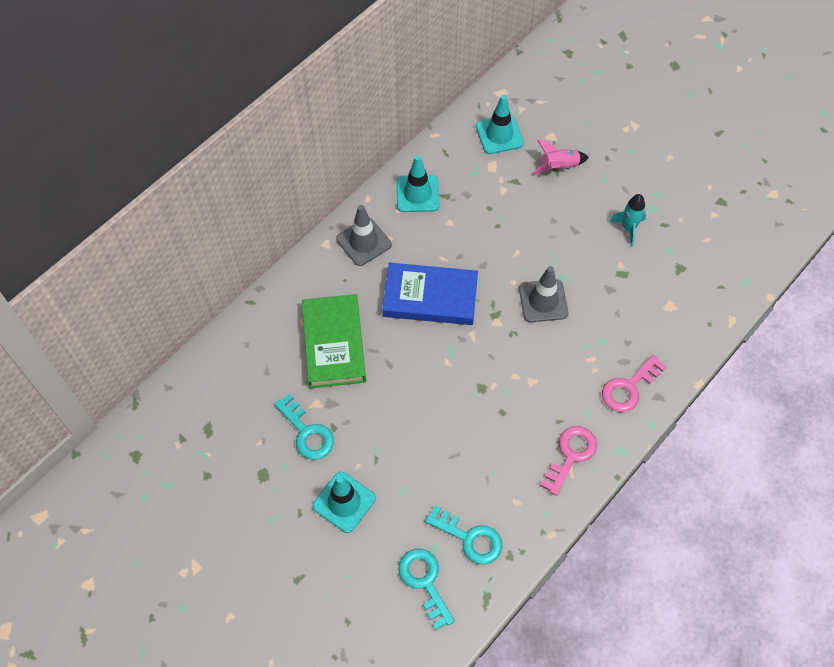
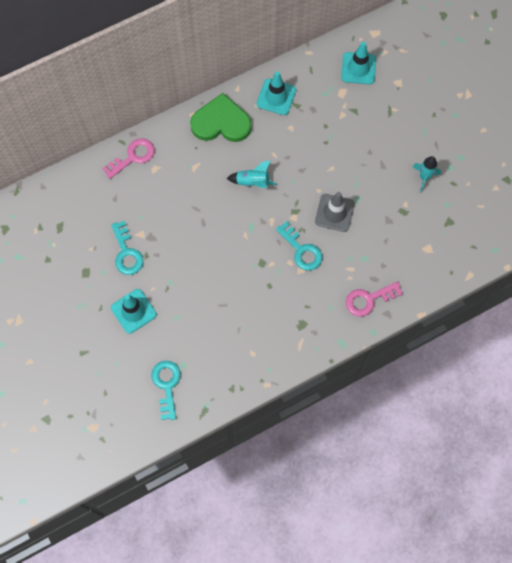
camera: 20 degrees right, 10 degrees up
green book [302,294,366,388] -> none
grey traffic cone [336,205,392,266] -> green heart [190,93,252,142]
blue book [382,263,478,325] -> turquoise rocket [226,160,277,188]
turquoise key [425,505,502,565] -> turquoise key moved to [276,221,323,271]
pink rocket [532,140,589,174] -> none
pink key [540,426,597,496] -> pink key moved to [102,138,155,179]

